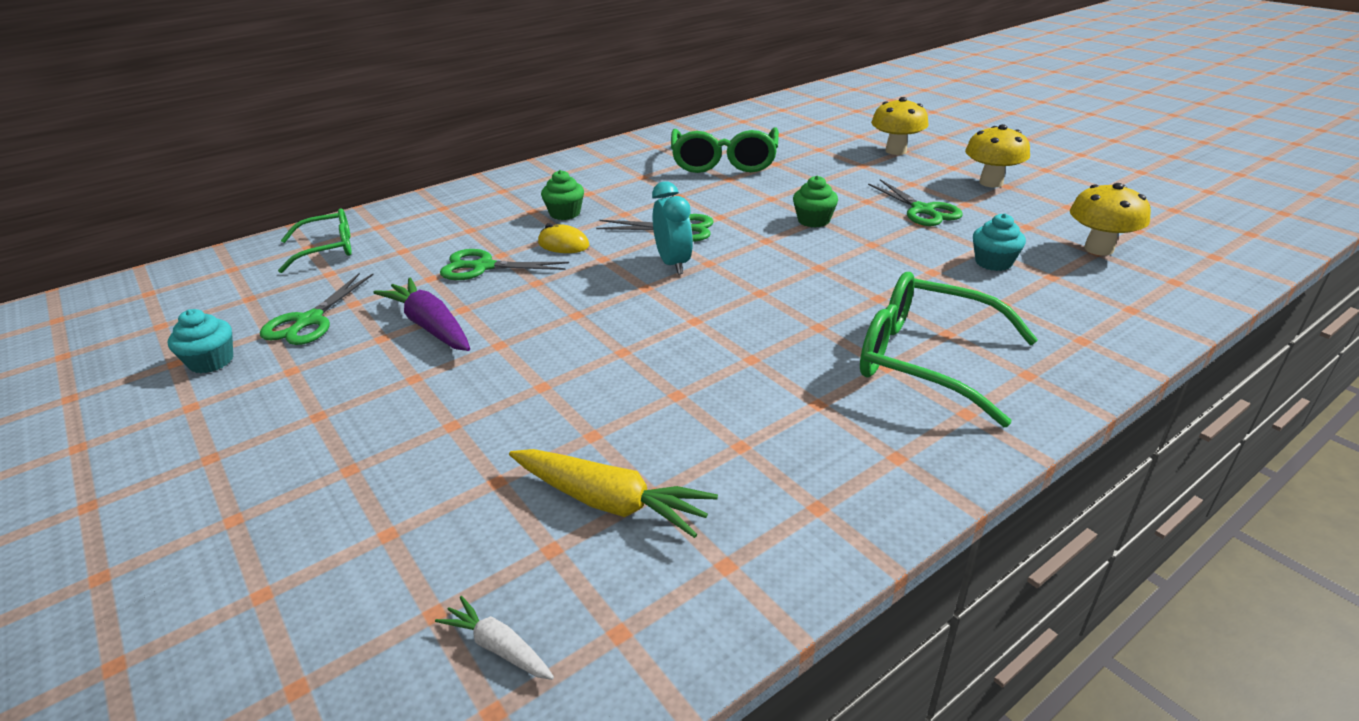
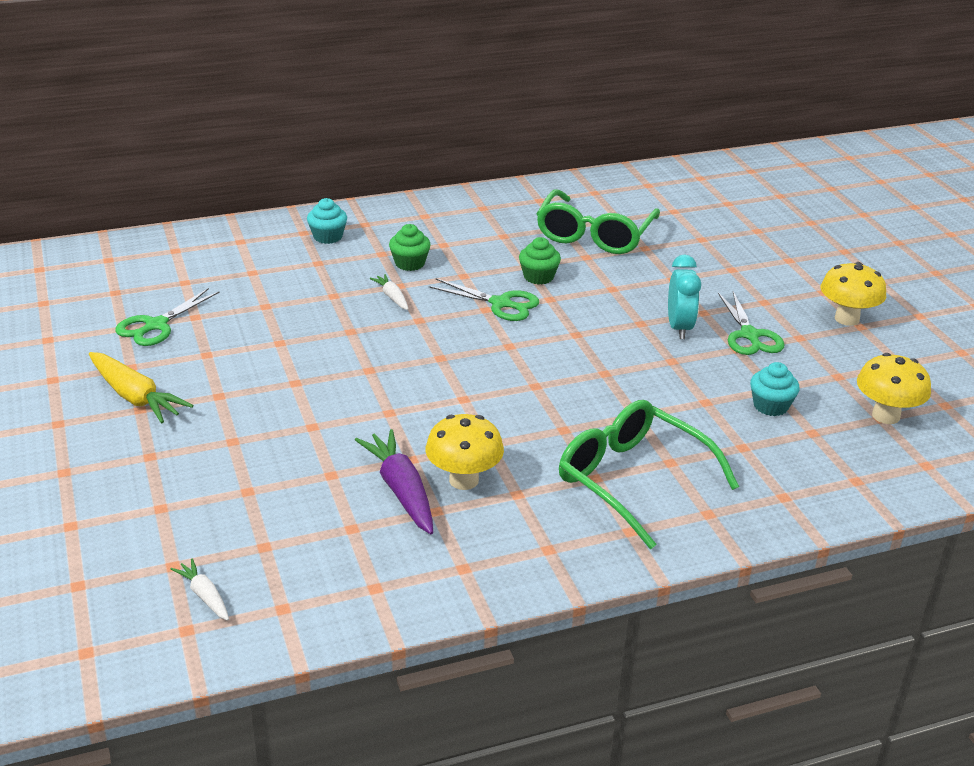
camera: 15 degrees right, 0 degrees up
turquoise cupcake [168,309,233,373] -> turquoise cupcake moved to [307,198,347,244]
green glasses [278,208,352,273] -> none
purple carrot [373,278,470,351] -> purple carrot moved to [355,429,433,534]
green scissors [440,249,569,280] -> none
yellow carrot [509,449,718,538] -> yellow carrot moved to [89,352,194,423]
yellow mouse [538,223,589,253] -> white carrot [369,274,408,310]
turquoise clock [652,181,693,274] -> turquoise clock moved to [668,255,701,339]
green cupcake [793,175,838,228] -> green cupcake moved to [519,237,561,285]
yellow mushroom [871,97,929,155] -> yellow mushroom moved to [426,414,504,490]

